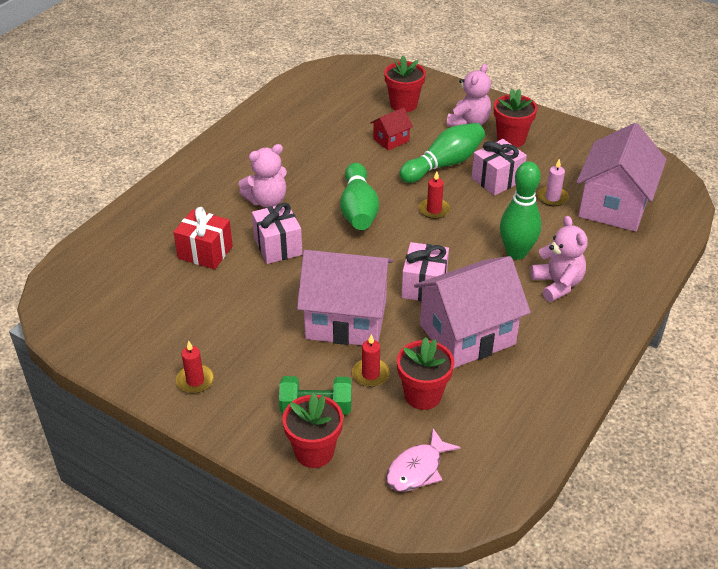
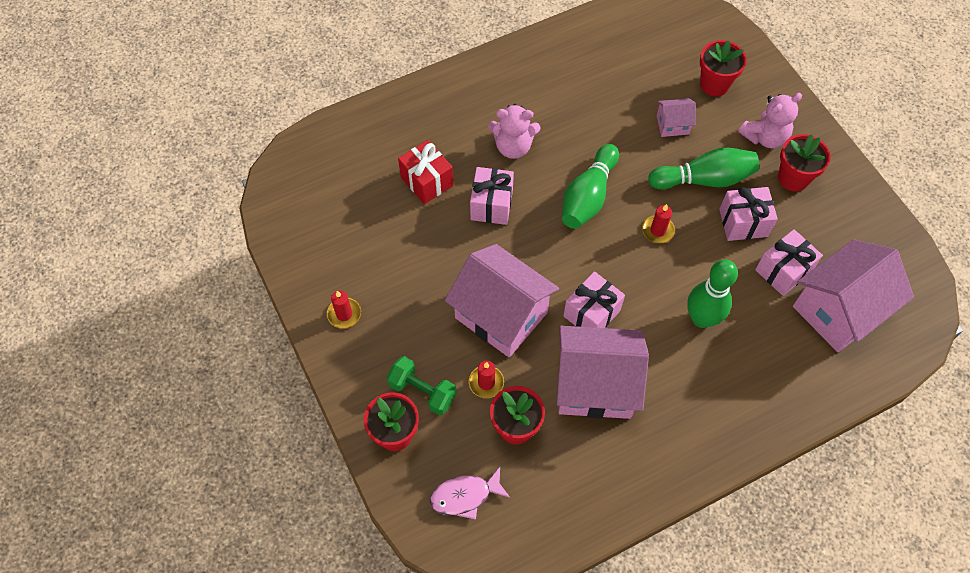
camera: 30 degrees right, 20 degrees up
red house [370,108,413,150] -> pink house [657,98,696,137]
pink teddy bear [530,216,588,302] -> none
pink candle [537,159,569,206] -> pink gift [755,229,823,296]

